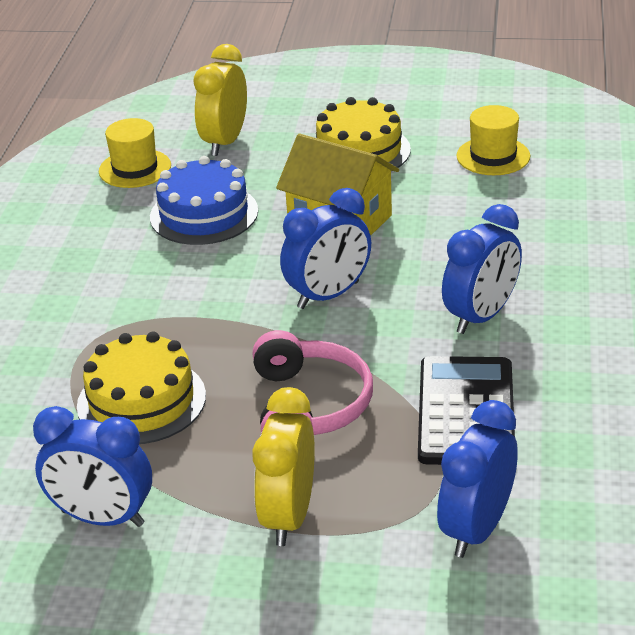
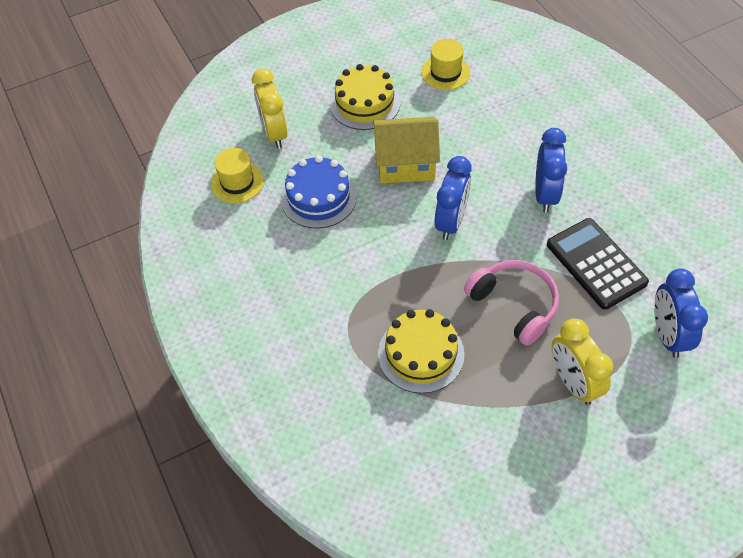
camera: 35 degrees left, 20 degrees up
blue clock [33,406,152,527] -> none

